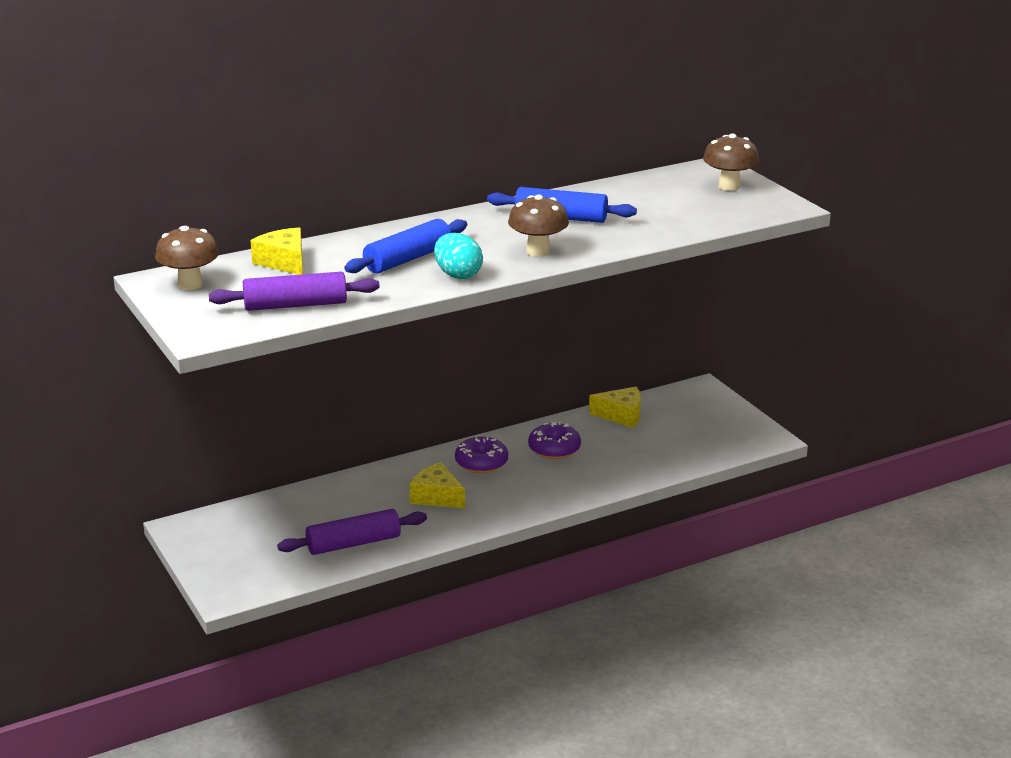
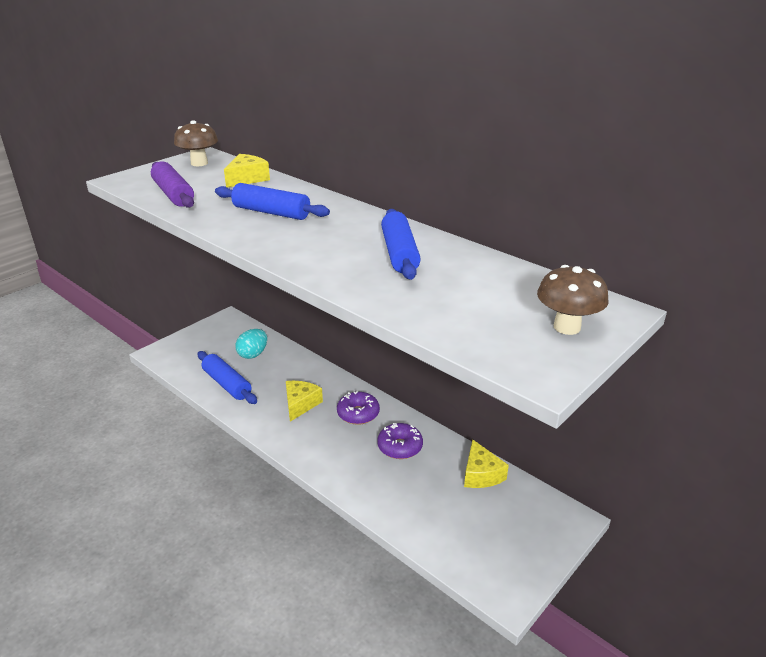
camera: 70 degrees right, 5 degrees up
purple rolling pin [277,509,427,555] -> blue rolling pin [198,351,257,404]
turquoise egg [434,233,483,279] -> turquoise egg moved to [235,329,267,359]
brown mushroom [508,195,569,257] -> none

